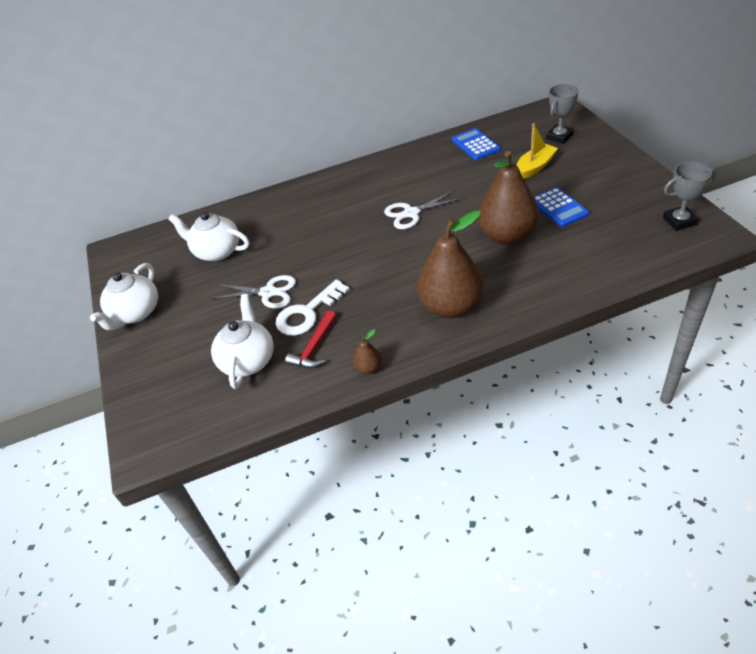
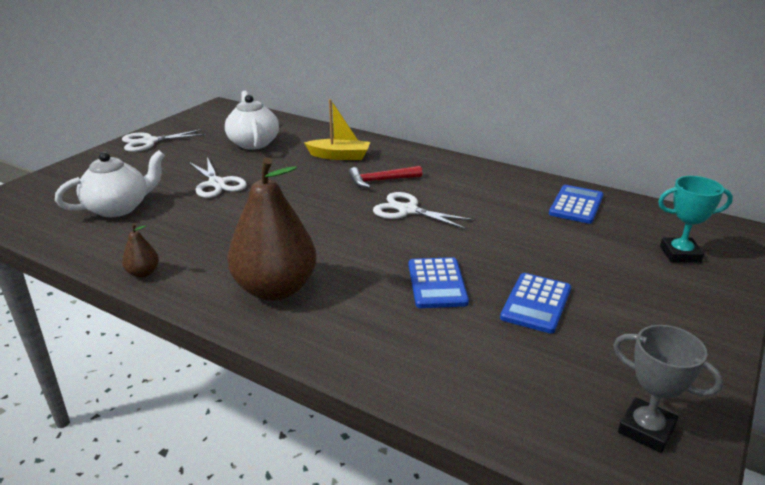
camera: 45 degrees right, 15 degrees down
white teapot [90,263,158,330] -> white scissors [122,129,206,152]
white key [276,279,350,336] -> none
red hammer [285,311,336,368] -> red hammer moved to [348,166,422,188]
brown pear [478,151,539,245] -> blue calculator [409,257,469,308]
yellow boat [516,123,558,179] -> yellow boat moved to [304,99,370,160]
grey trophy [546,84,579,144] -> turquoise trophy [658,176,733,263]

